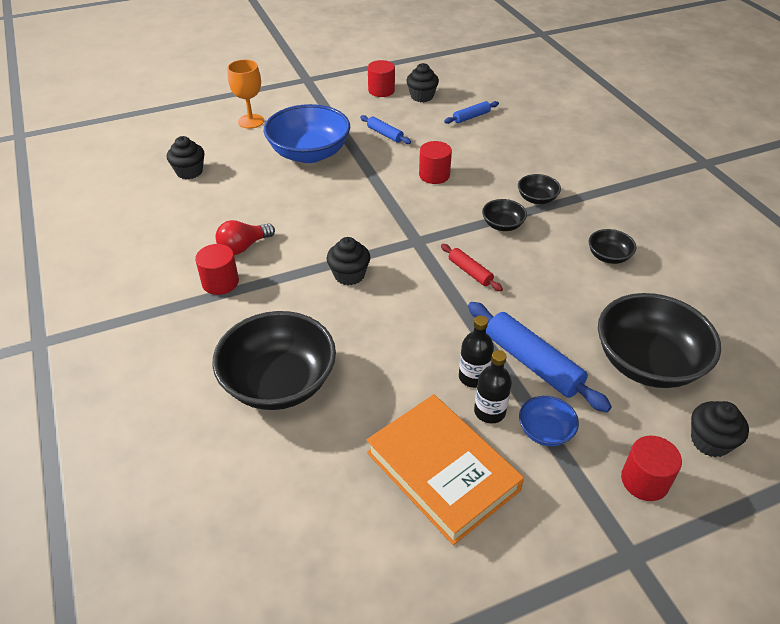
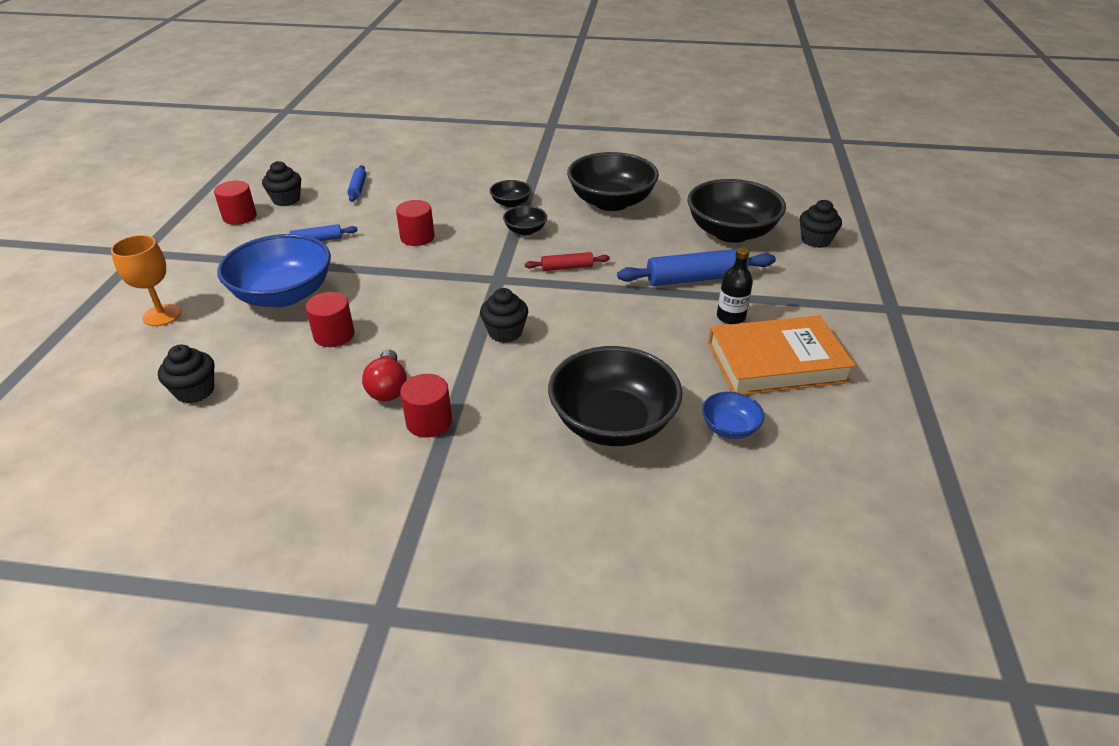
camera: 60 degrees left, 5 degrees down
black bottle [459,316,494,388] -> none
blue bowl [519,396,579,446] -> blue bowl moved to [702,392,764,439]
black bowl [589,229,636,264] -> black bowl [567,152,659,211], size x2.15
red cylinder [621,436,682,501] -> red cylinder moved to [306,292,355,347]

